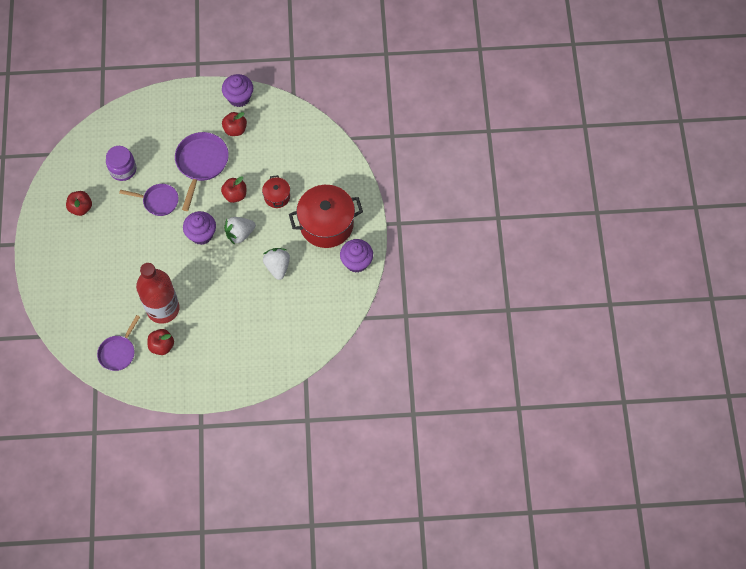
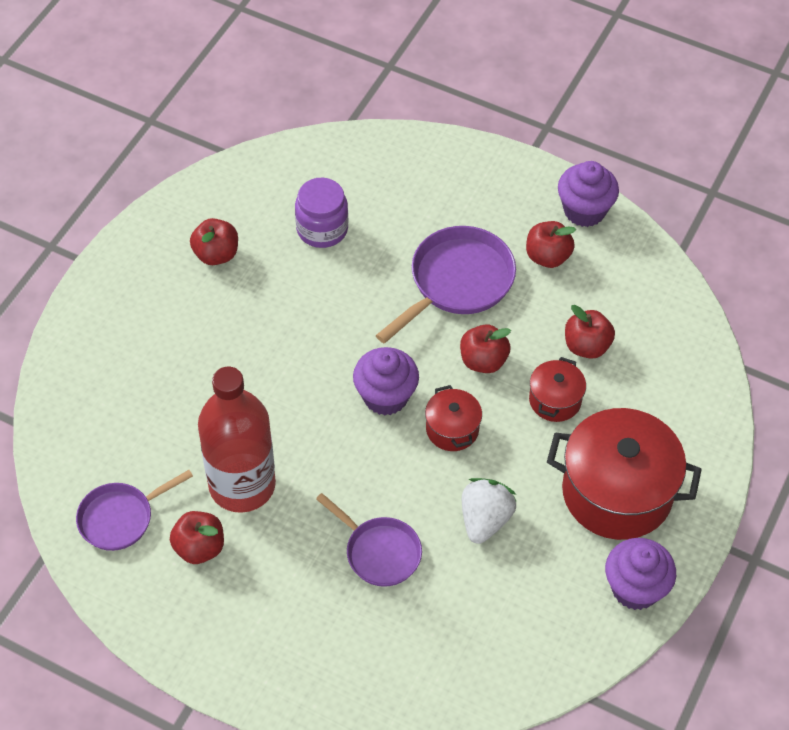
camera: 30 degrees right, 10 degrees down
purple pan [119,184,179,216] -> purple pan moved to [316,493,422,587]
white strawberry [224,217,256,245] -> red pot [425,385,482,451]
none -> red apple [565,305,615,359]

